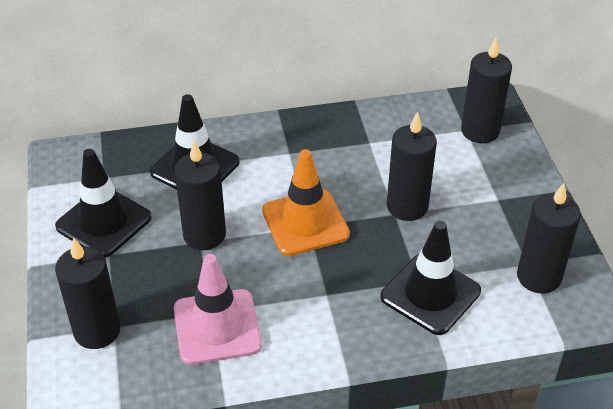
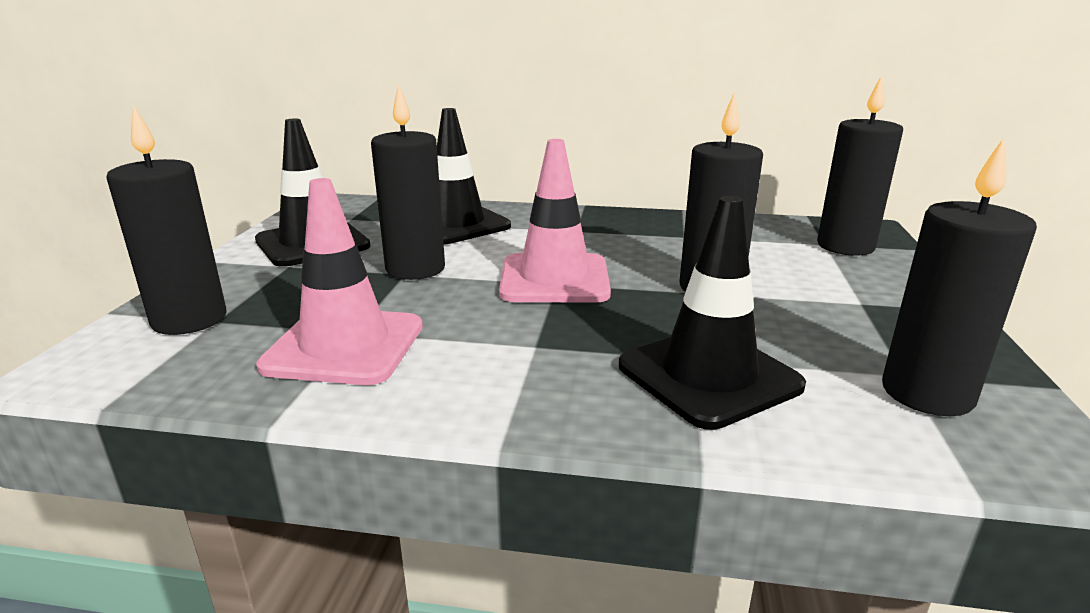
camera: 20 degrees right, 20 degrees down
orange traffic cone [262,149,350,256] -> pink traffic cone [499,139,611,303]

